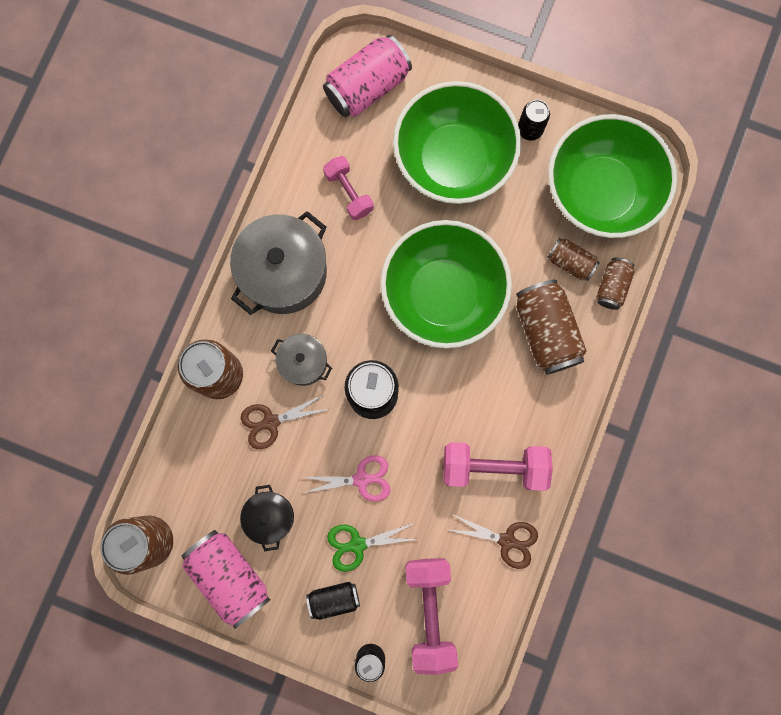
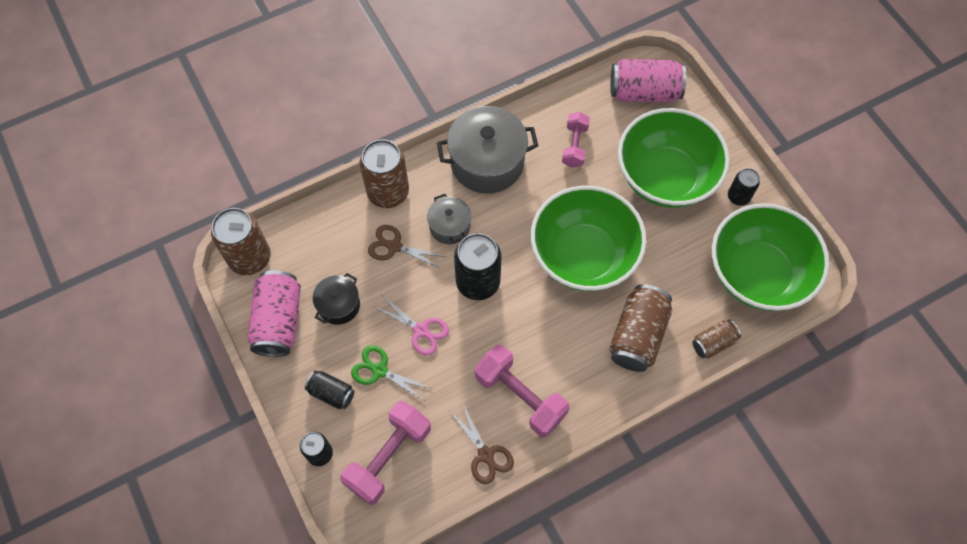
camera: 40 degrees right, 15 degrees down
brown can [547,238,600,281] -> none

